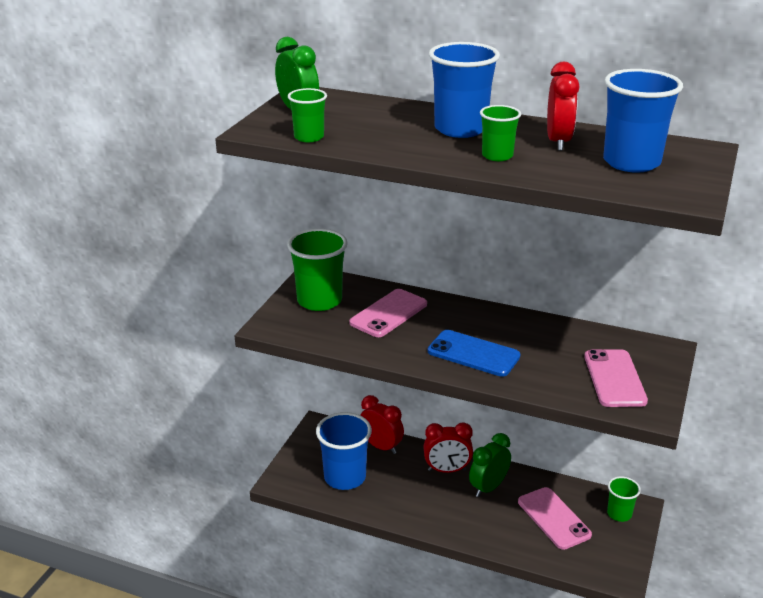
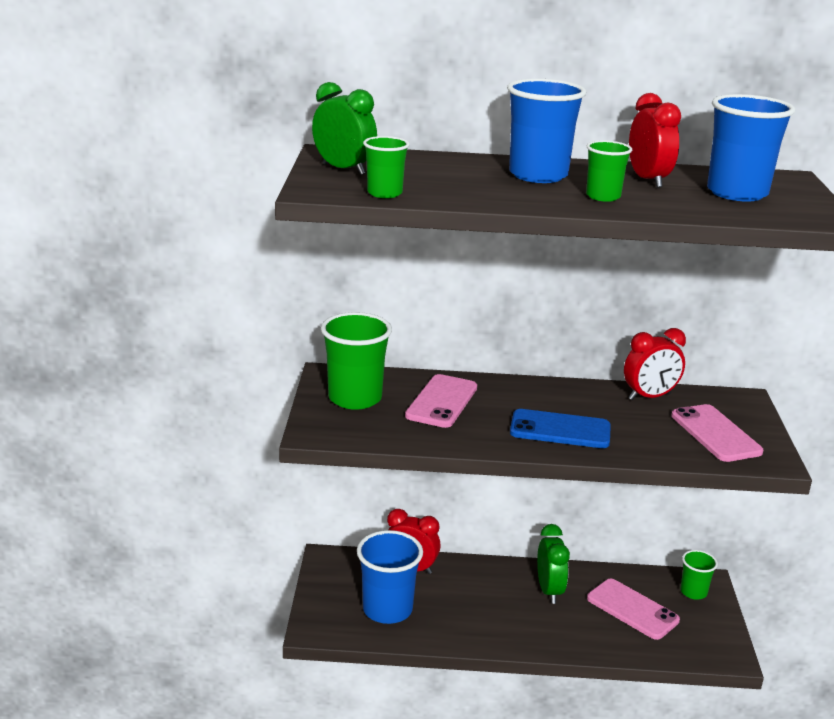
camera: 20 degrees left, 5 degrees down
red clock [423,422,473,473] -> red clock moved to [624,328,686,400]
green clock [469,433,511,497] -> green clock turned 150 degrees clockwise [537,524,570,604]

